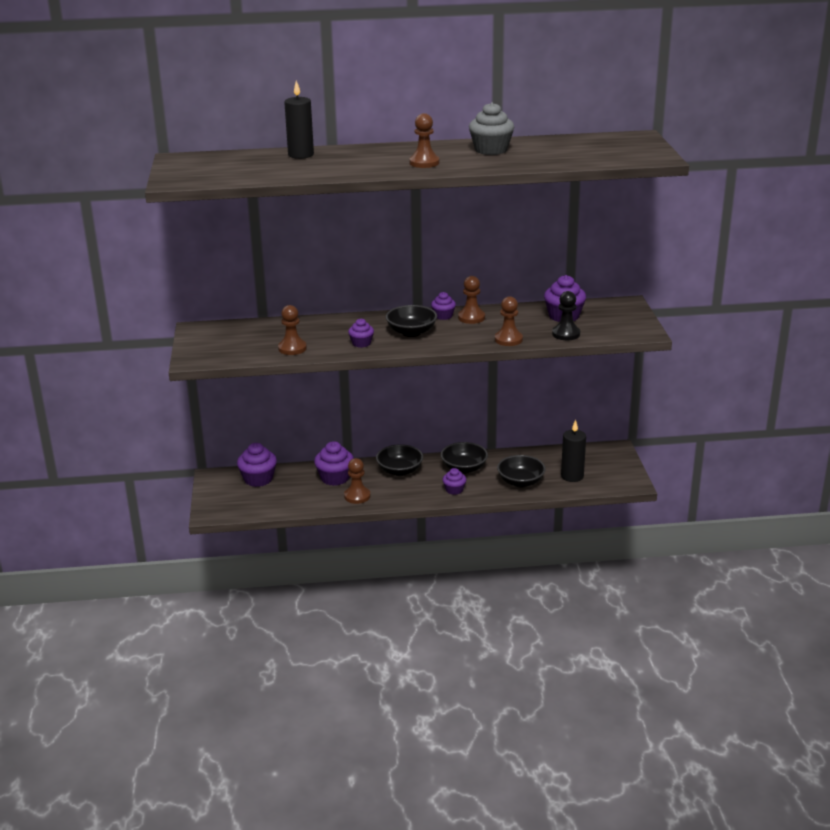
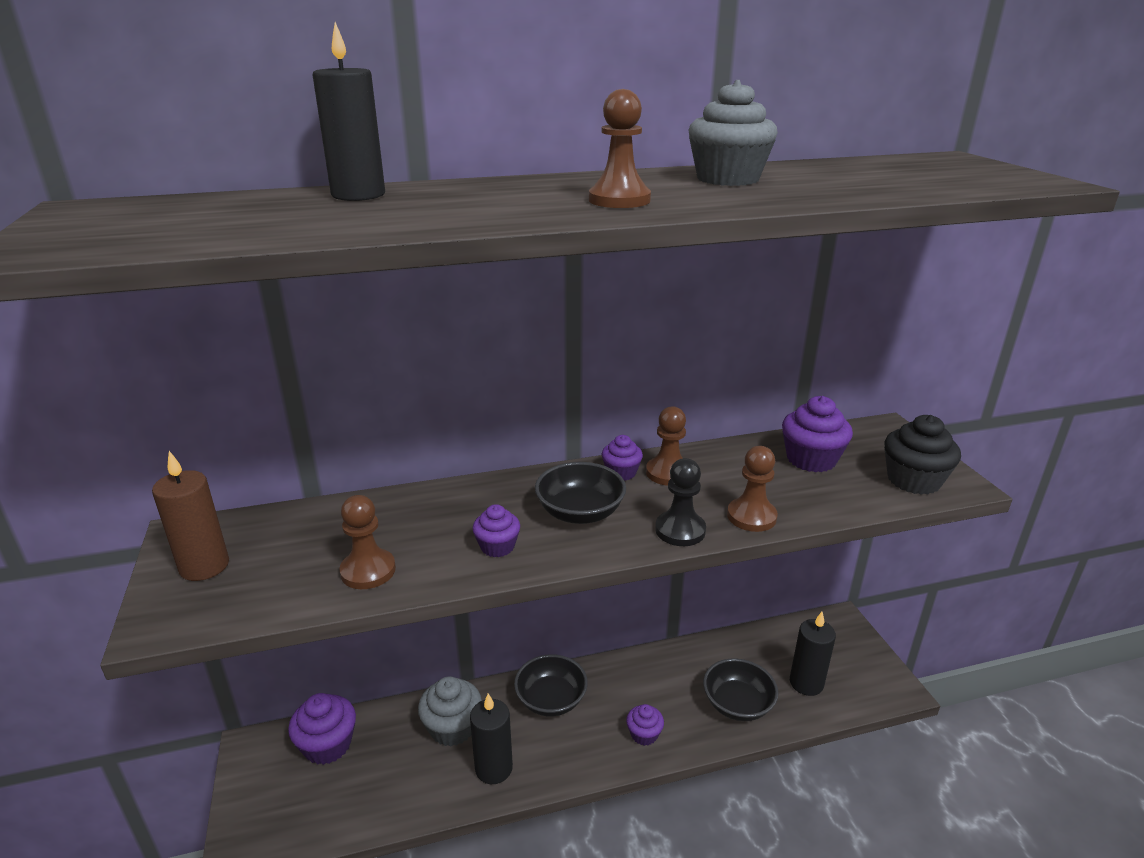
camera: 10 degrees left, 0 degrees up
purple cupcake [314,441,354,486] -> grey cupcake [418,676,482,746]
brown pawn [344,458,370,504] -> black candle [470,693,513,784]
black bowl [441,442,488,474] -> none
black pawn [552,291,580,340] -> black pawn moved to [655,458,706,546]
none -> brown candle [152,451,229,581]
none -> black cupcake [884,415,961,495]

